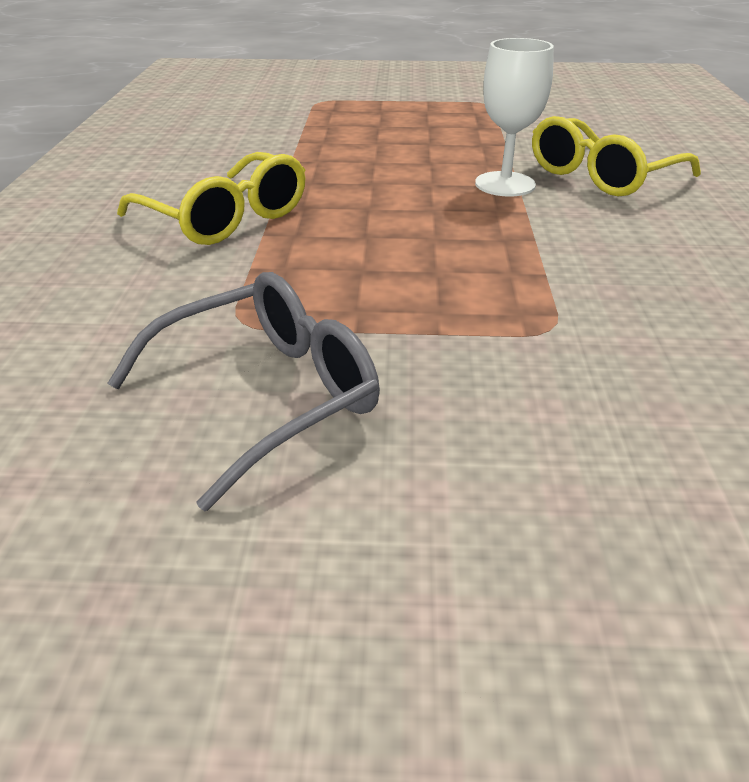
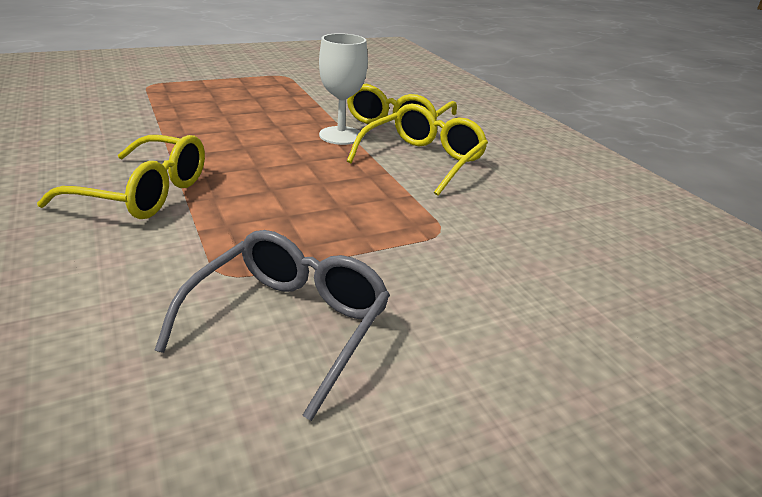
camera: 30 degrees left, 5 degrees down
none -> yellow glasses [347,104,488,196]

